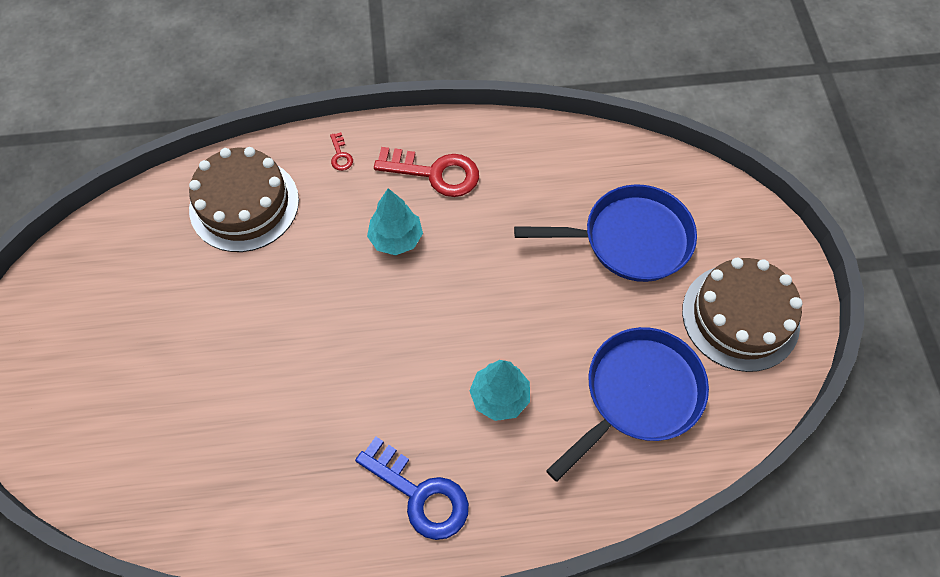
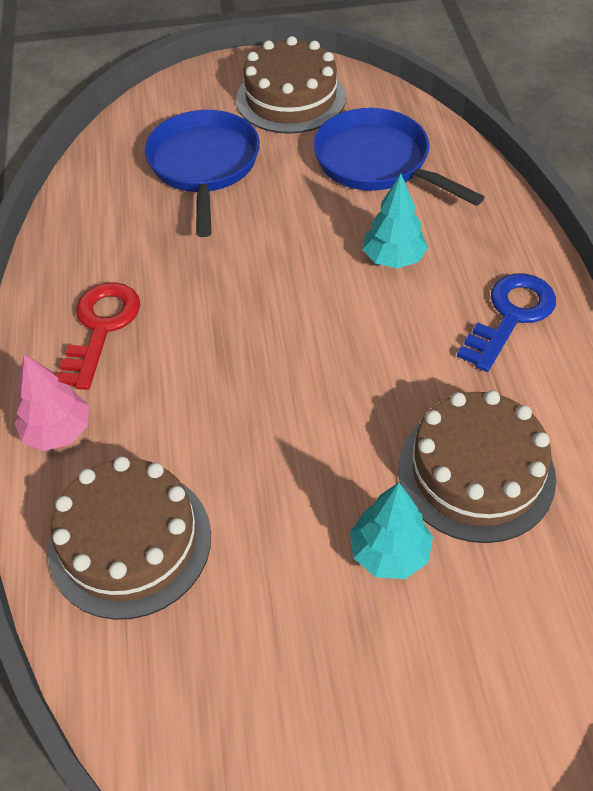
camera: 90 degrees left, 10 degrees down
red key [330,132,353,171] -> pink tree [14,354,89,451]
turquoise tree [367,188,423,256] -> turquoise tree moved to [350,482,433,579]
none -> brown cake [398,390,556,543]

